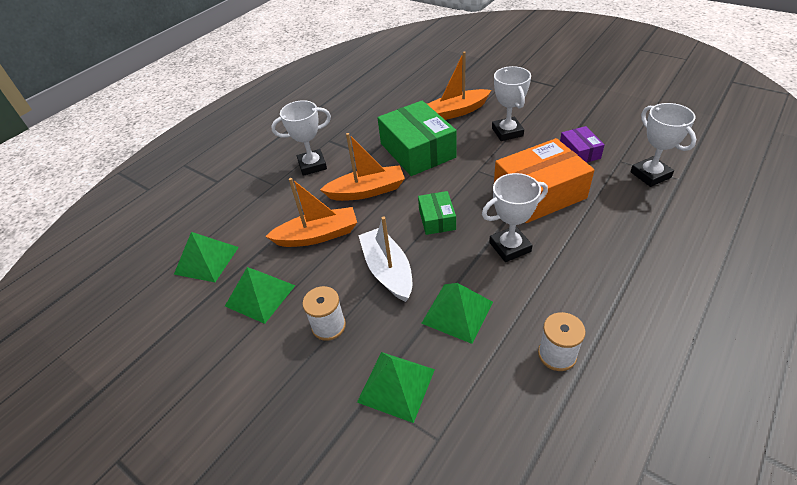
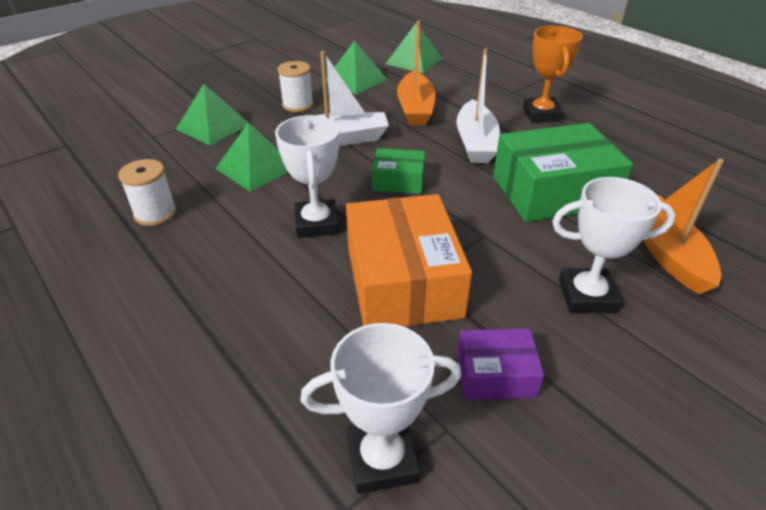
camera: 100 degrees right, 5 degrees down
white trophy [271,100,331,176] -> orange trophy [523,26,583,122]
orange boat [320,133,405,201] -> white boat [456,49,500,163]

